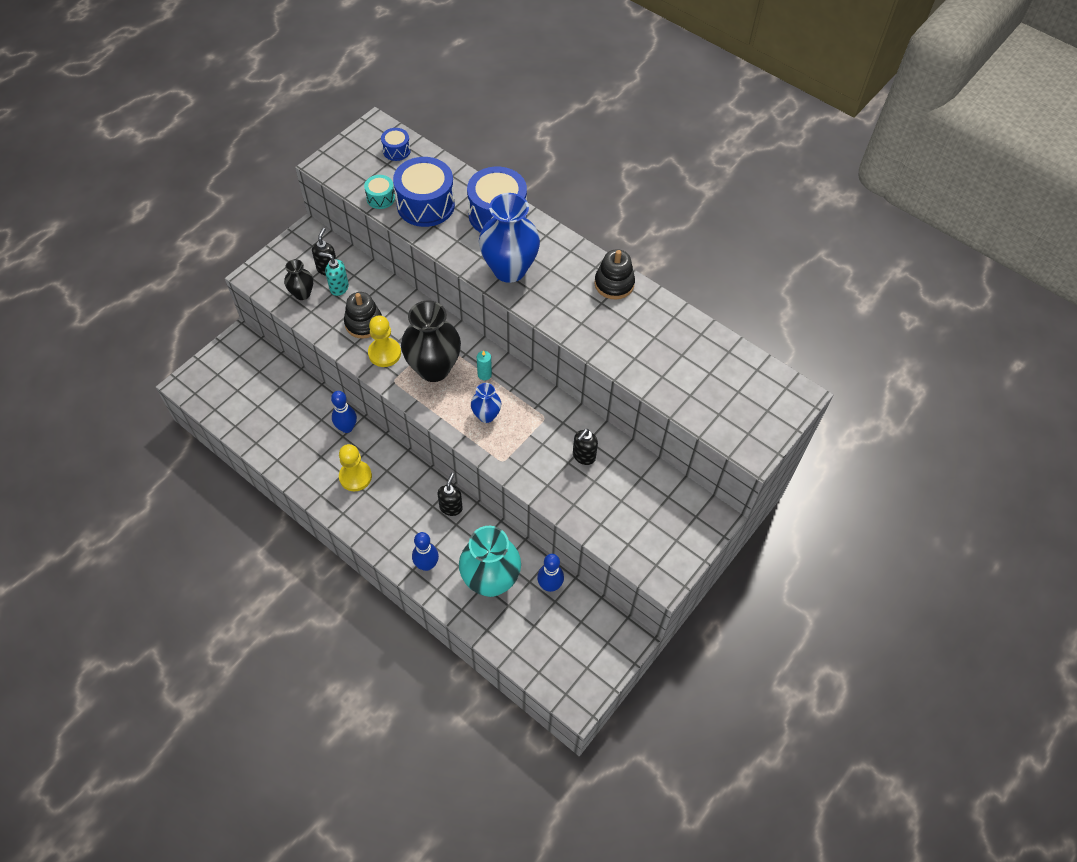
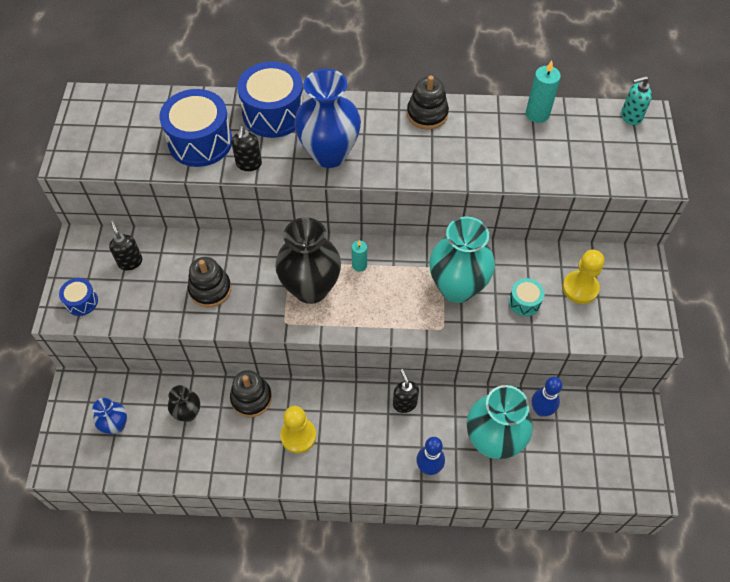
camera: 35 degrees left, 0 degrees up
black vase [284,259,313,300] -> black vase moved to [168,385,200,422]
turquoise soap dispenser [319,252,349,296] -> turquoise soap dispenser moved to [621,76,652,125]
blue bowling pin [331,391,357,433] -> black stacking toy [230,370,272,417]
turquoise drum [364,175,395,209] -> turquoise drum moved to [509,278,544,316]
yellow pawn [368,316,401,367] -> yellow pawn moved to [563,250,604,304]
blue drum [381,128,411,161] -> blue drum moved to [59,278,98,316]
blue vase [471,383,501,423] -> blue vase moved to [92,398,127,434]
black soap dispenser [573,429,598,465] -> black soap dispenser moved to [231,126,262,171]
none -> turquoise vase [429,217,495,303]
none -> turquoise candle [526,61,561,123]

